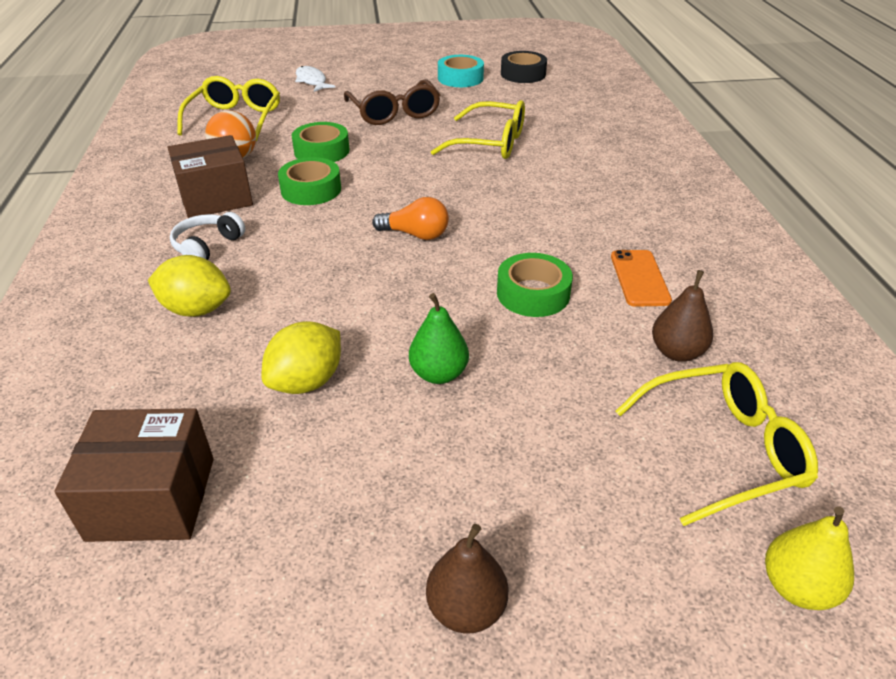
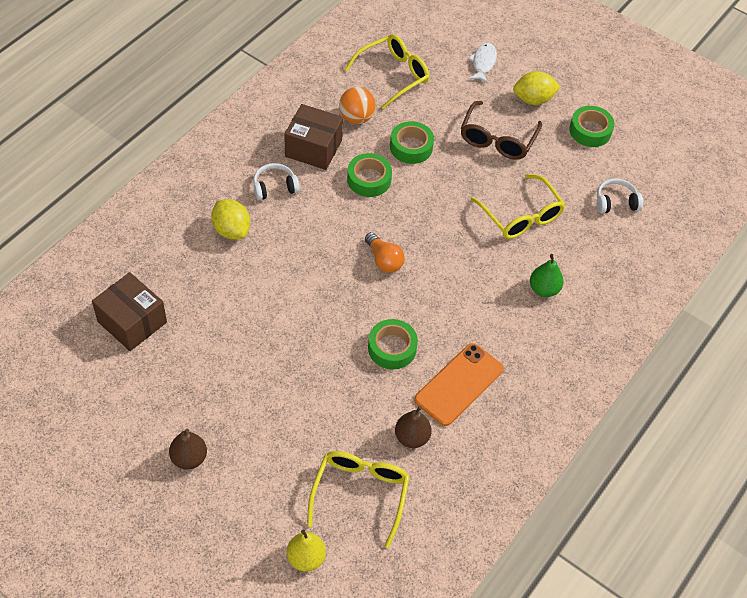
camera: 40 degrees right, 15 degrees up
yellow lemon [261,321,341,394] -> yellow lemon moved to [513,71,561,105]
green pear [409,293,469,384] -> green pear moved to [530,254,564,297]
turquoise tape [438,55,484,87] -> green tape [569,106,614,147]
black tape [501,51,547,83] -> none
orange phone [611,250,672,307] -> orange phone [414,343,504,426], size x1.51
yellow glasses [615,362,818,526] -> yellow glasses turned 105 degrees counterclockwise [307,451,409,548]
none -> white headphones [597,178,643,213]

